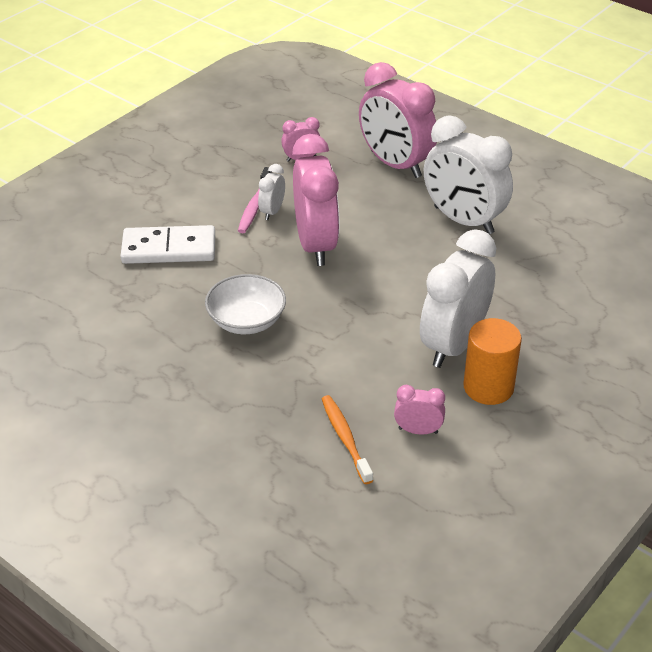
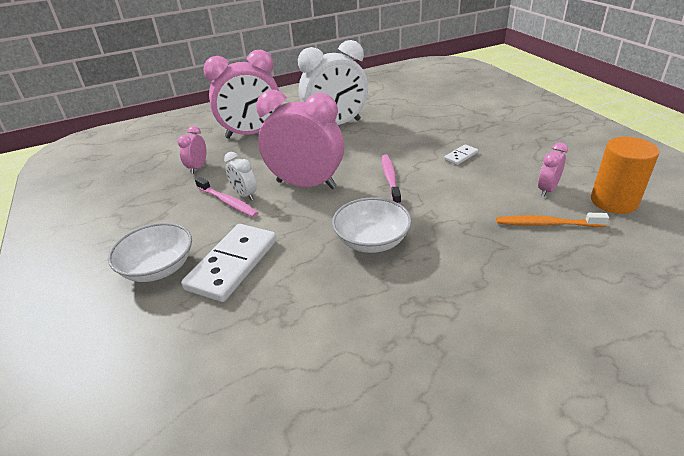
camera: 60 degrees left, 5 degrees down
white clock [420,229,496,368] -> white domino [444,144,478,165]
orange cylinder [463,318,522,405] -> orange cylinder moved to [591,137,659,214]
none -> white bowl [108,223,192,282]
none -> pink toothbrush [382,155,401,204]

